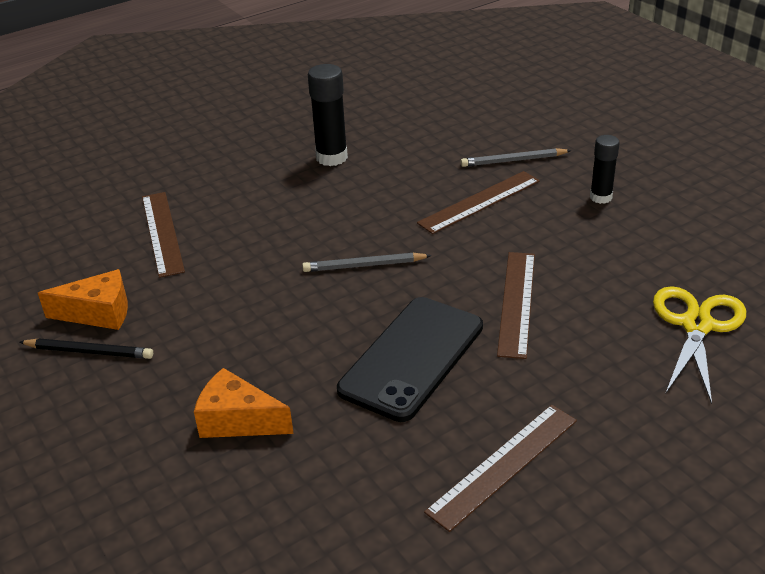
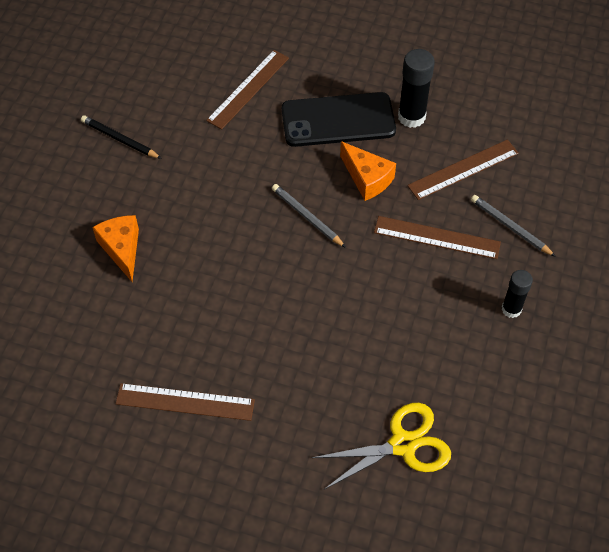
camera: 50 degrees right, 20 degrees up
black pencil [20,338,153,359] -> black pencil turned 150 degrees clockwise [81,116,162,159]
orange cheese [38,269,128,330] -> orange cheese moved to [340,141,396,201]
black phone [337,297,483,422] -> black phone moved to [282,92,396,147]
brown ruler [497,252,535,359] -> brown ruler moved to [407,139,519,200]

